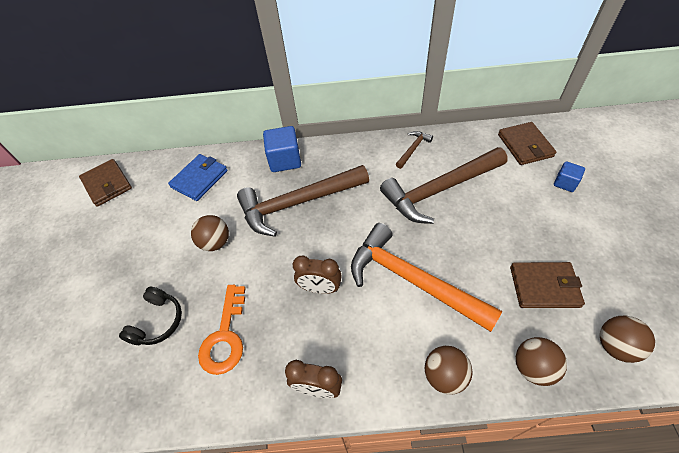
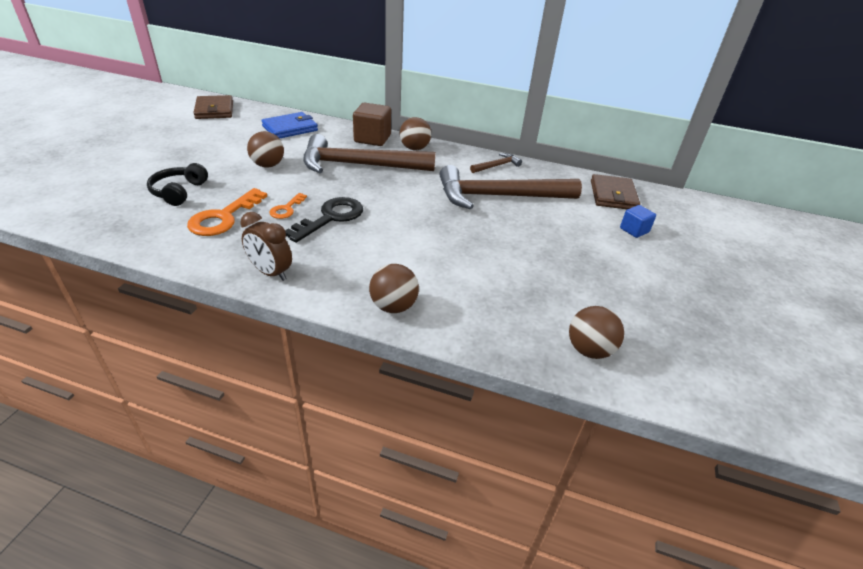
camera: 15 degrees right, 15 degrees down
black headphones [119,287,182,345] -> black headphones turned 150 degrees clockwise [147,163,208,206]
blue cube [263,126,301,172] -> brown cube [353,103,391,146]
brown clock [293,256,342,294] -> black key [285,197,363,243]
orange hammer [351,223,502,332] -> none
brown wallet [510,262,585,308] -> none
brown ball [516,337,567,386] -> brown ball moved to [400,117,431,150]
none -> orange key [269,193,307,219]

